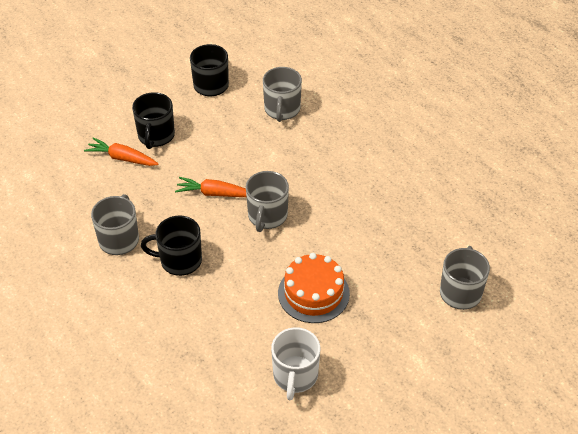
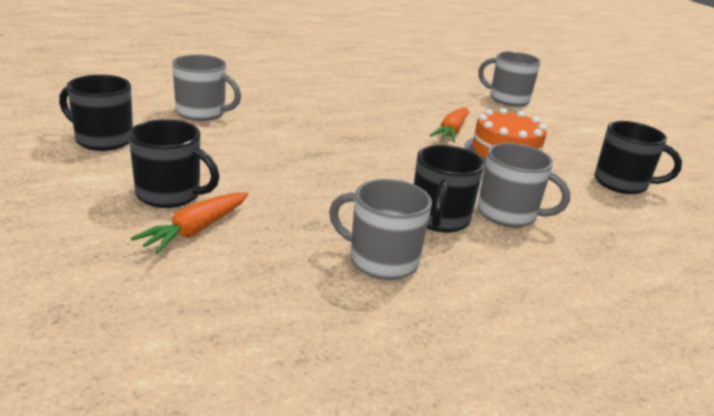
camera: 80 degrees left, 20 degrees down
orange carrot [175,177,246,197] -> orange carrot moved to [429,107,469,142]
grey mug [246,171,289,232] -> grey mug moved to [478,143,570,227]
white mug [271,327,320,401] -> black mug [594,121,682,194]

